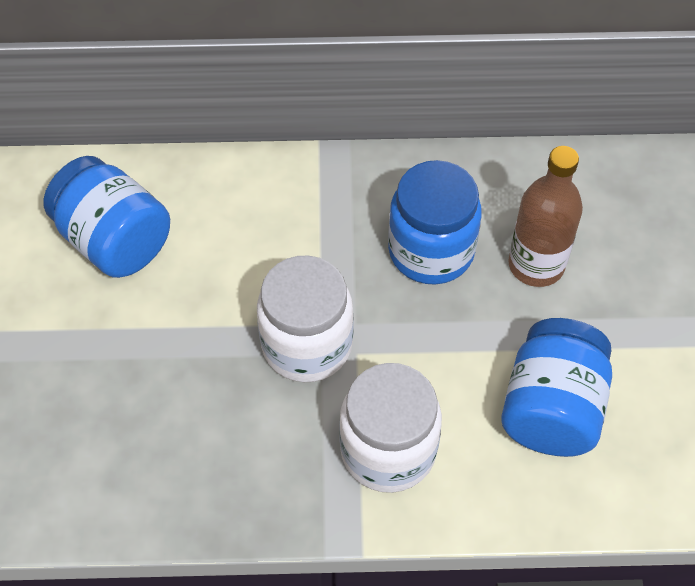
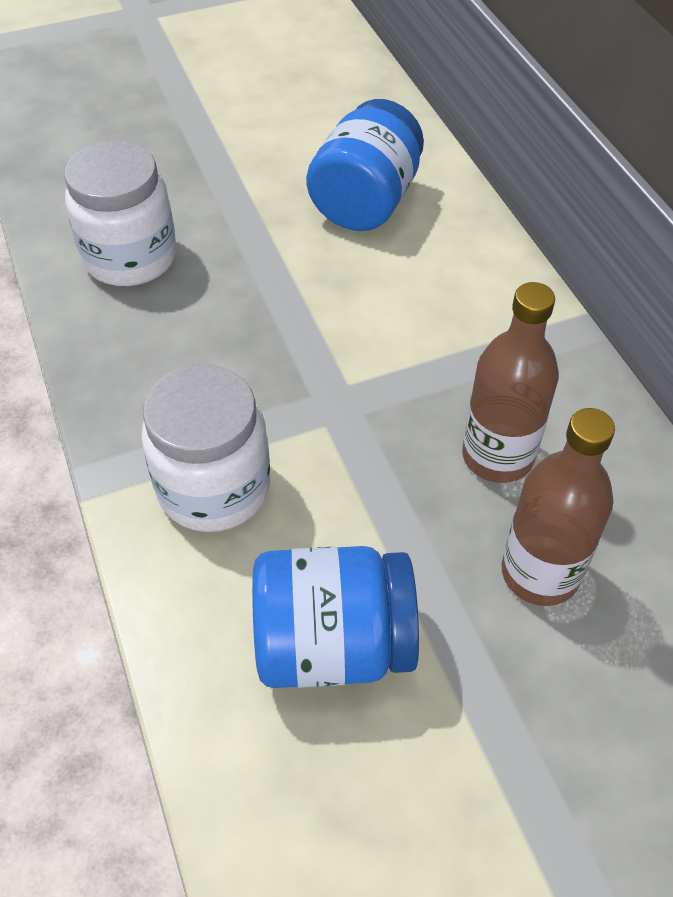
camera: 70 degrees right, 5 degrees down
white jar [257,256,354,382] -> white jar moved to [64,140,177,286]
blue jar [388,160,482,285] -> brown bottle [462,282,559,483]

